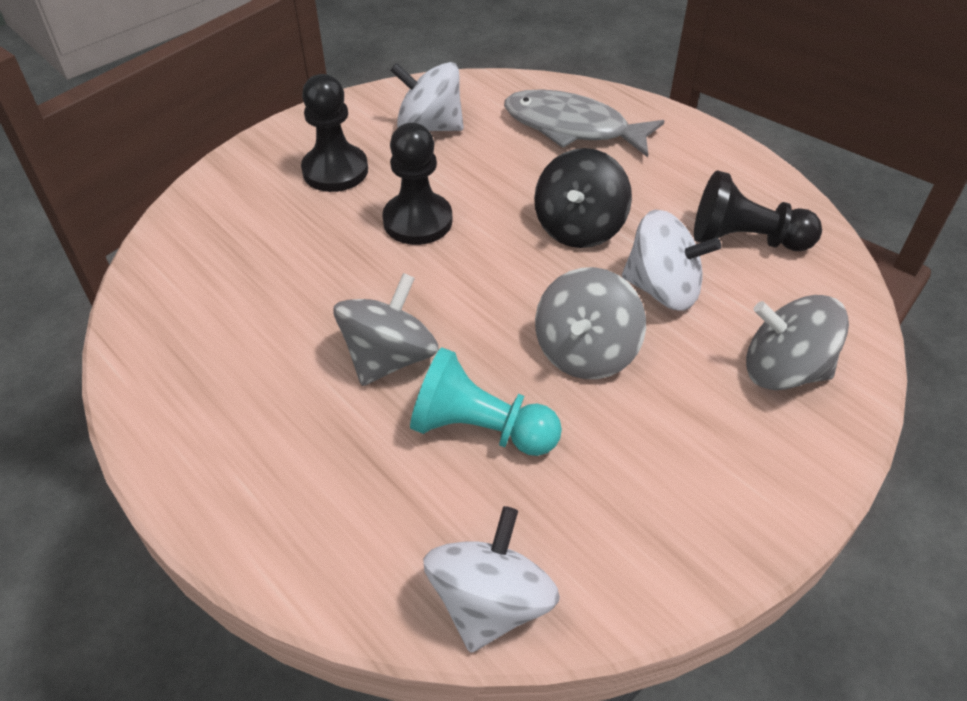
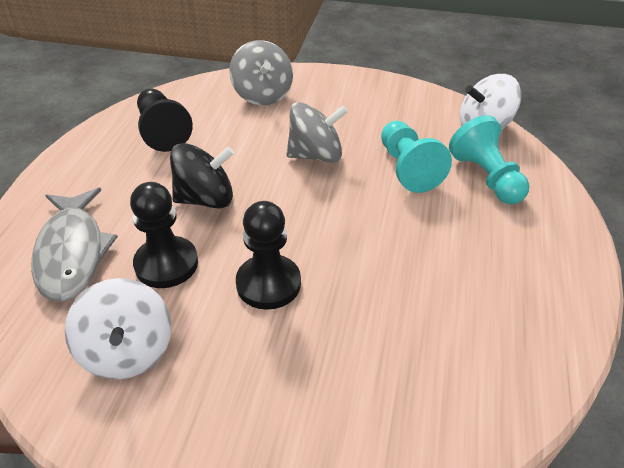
camera: 125 degrees left, 5 degrees down
black pawn [301,74,368,192] -> black pawn moved to [130,182,198,288]
grey spinning top [334,273,439,386] -> none
white spinning top [622,209,721,311] -> none
none -> turquoise pawn [449,115,529,204]

